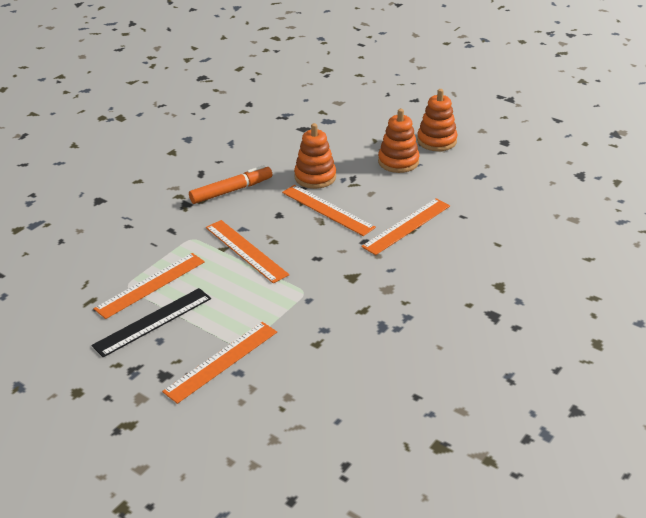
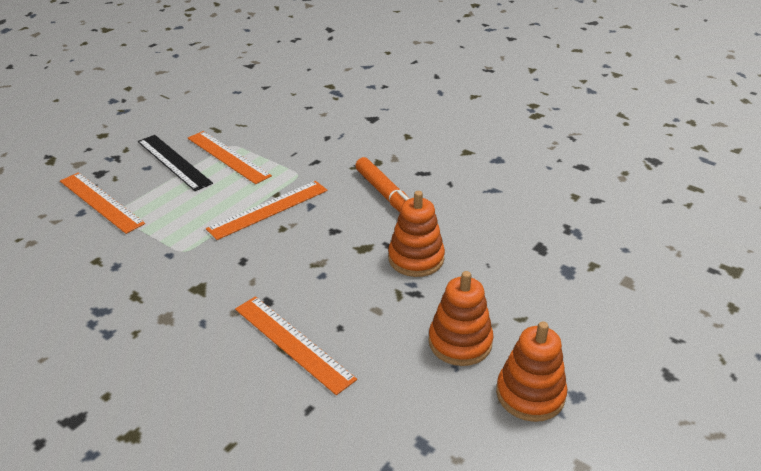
camera: 90 degrees right, 0 degrees up
orange ruler [282,185,376,236] -> none

